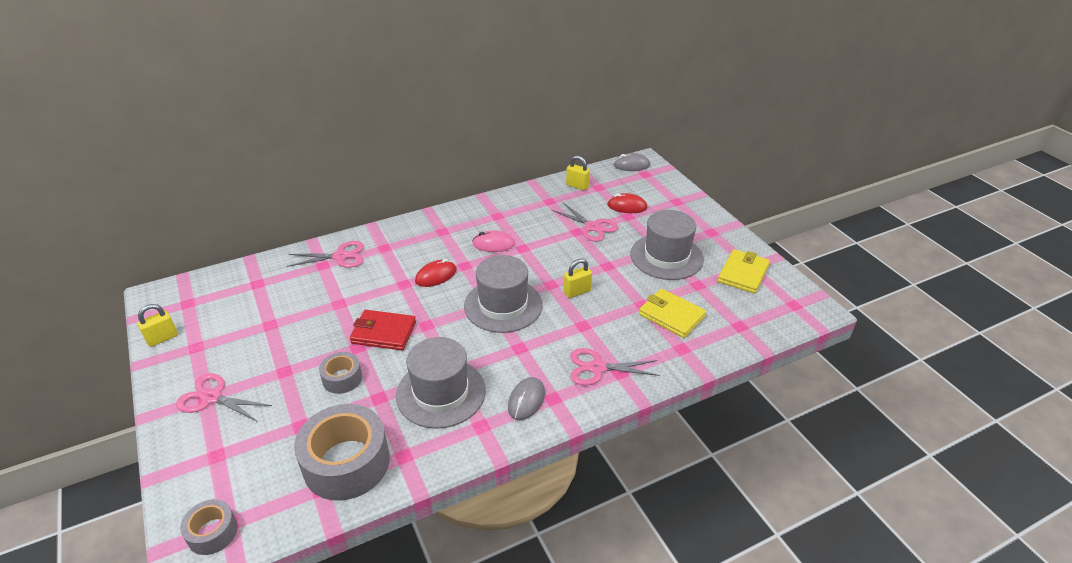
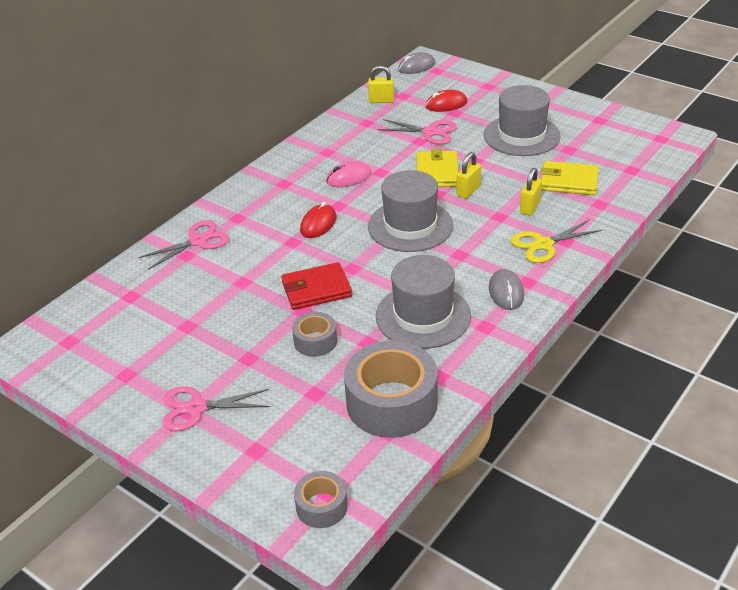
camera: 25 degrees left, 0 degrees up
yellow padlock [137,304,178,347] -> yellow padlock moved to [520,168,542,216]
pink scissors [570,348,660,386] -> yellow scissors [511,220,602,263]
yellow wallet [718,249,770,294] -> yellow wallet moved to [416,149,458,187]

